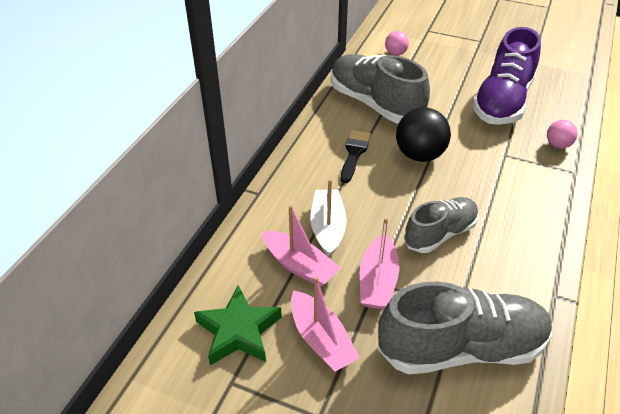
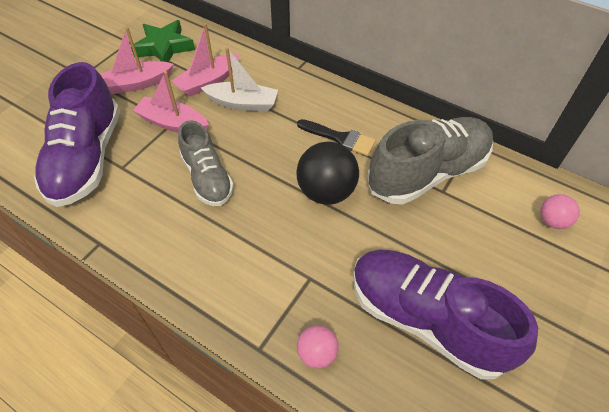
camera: 100 degrees right, 10 degrees up
grey shoe [378,281,552,374] -> purple shoe [34,62,120,207]

